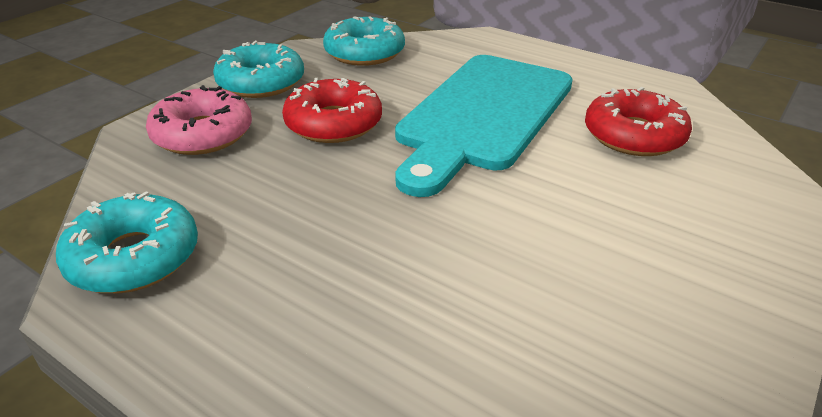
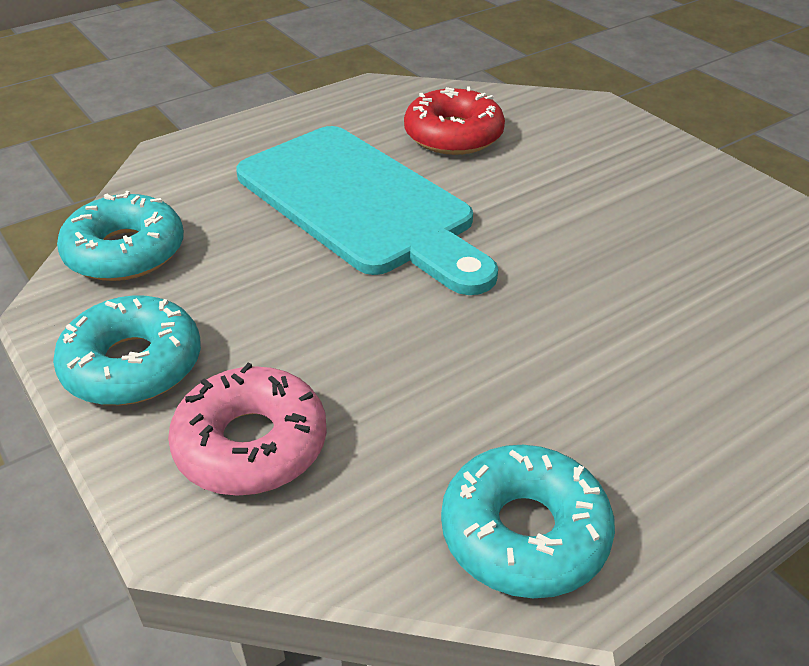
camera: 70 degrees left, 5 degrees up
red donut [282,78,382,143] -> none

